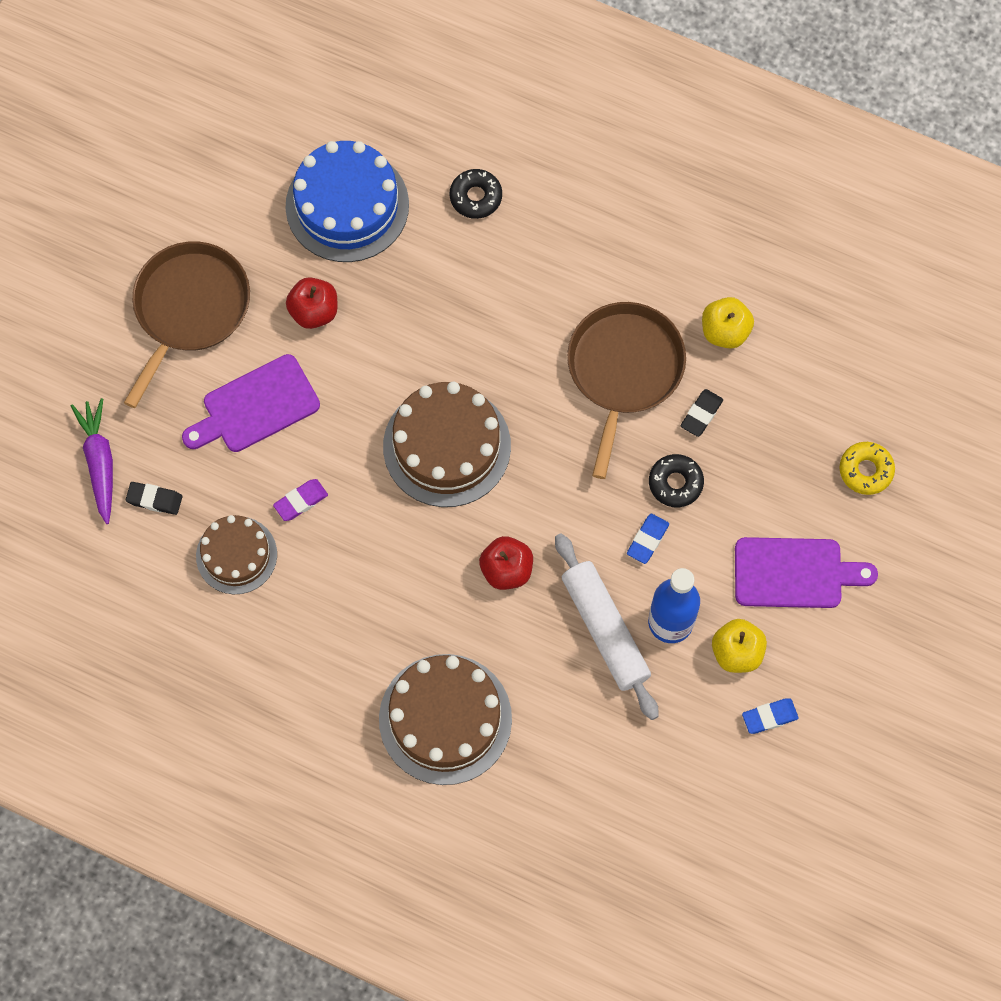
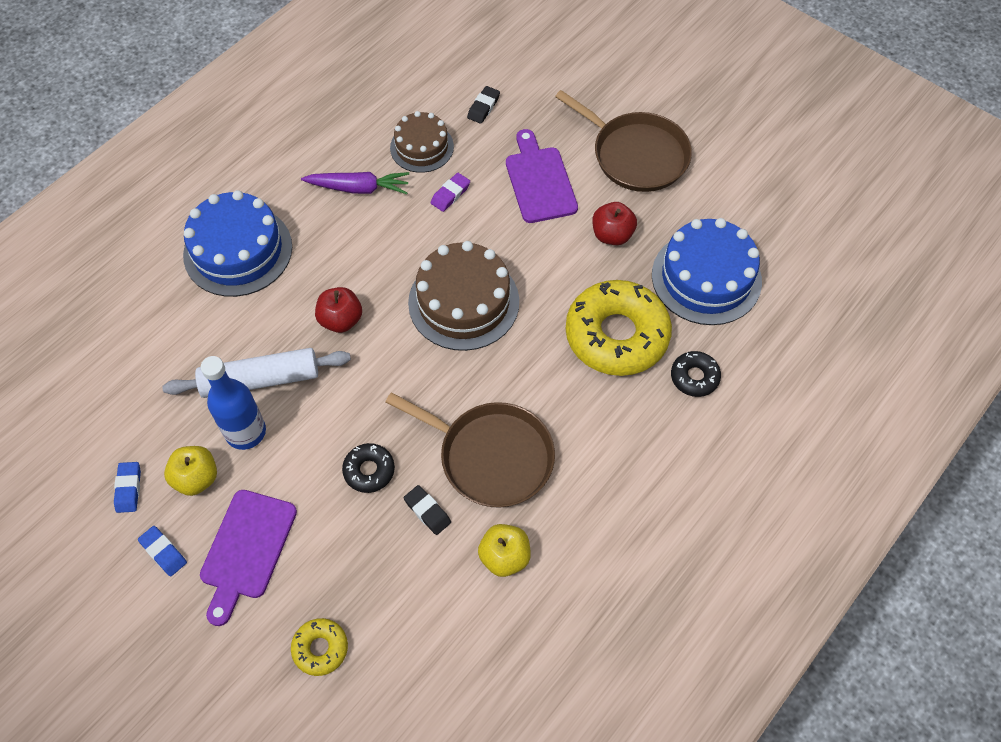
camera: 105 degrees right, 10 degrees down
purple carrot [71,398,113,524] -> purple carrot moved to [301,172,409,194]
purple eraser [273,479,328,521] -> purple eraser turned 60 degrees clockwise [431,173,470,212]
brown cake [379,654,512,785] -> blue cake [183,190,292,297]
blue eraser [627,514,669,564] -> blue eraser moved to [138,526,187,576]
none -> yellow donut [566,280,672,376]

